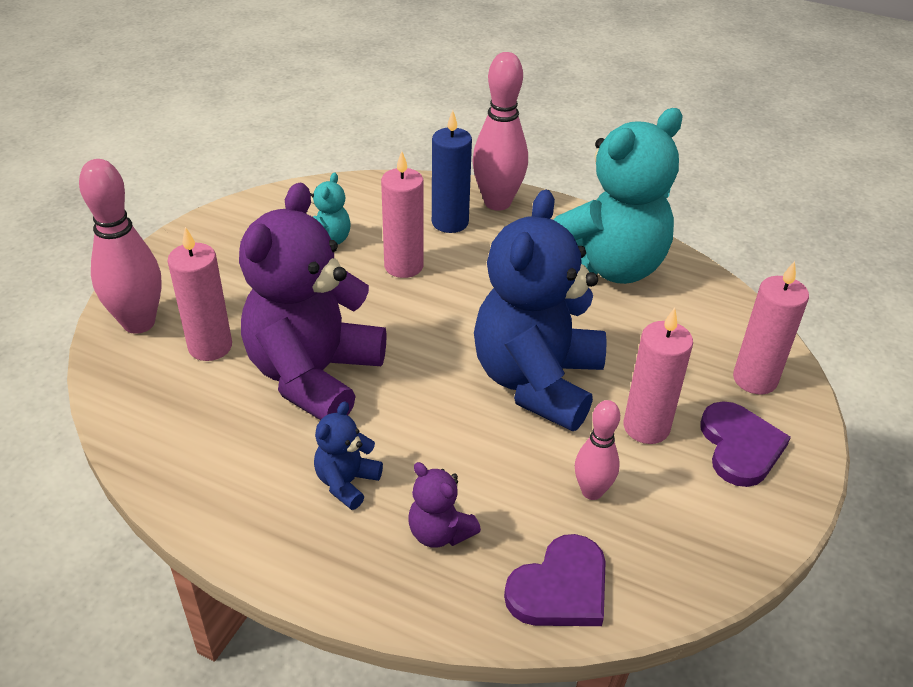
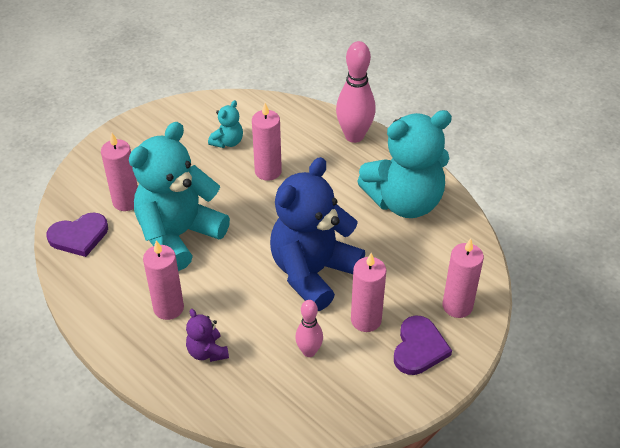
camera: 20 degrees right, 5 degrees up
pink bowling pin [79,159,162,334] -> none
purple teddy bear [239,183,387,420] -> turquoise teddy bear [129,122,230,271]
blue teddy bear [314,401,383,510] -> pink candle [143,240,184,320]
blue candle [432,110,472,233] -> none
purple heart [504,534,606,626] -> purple heart moved to [46,213,108,257]

